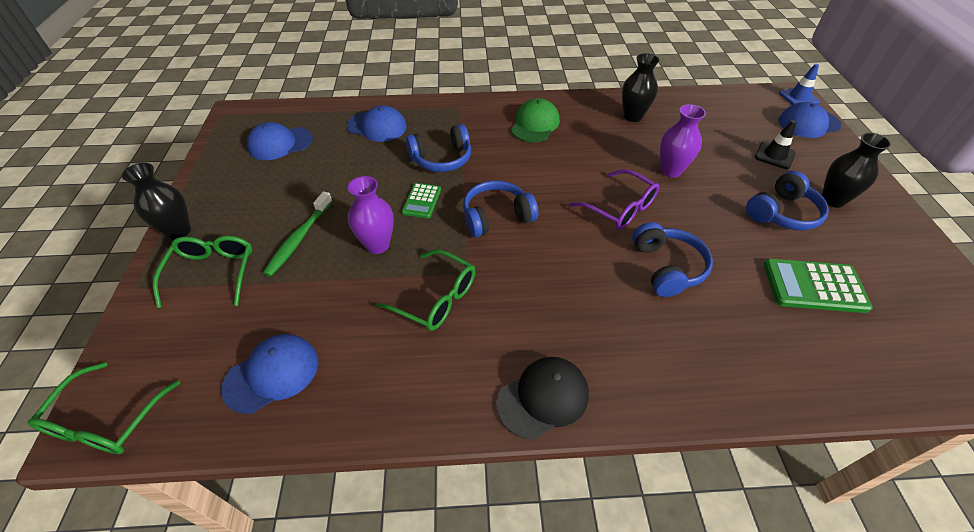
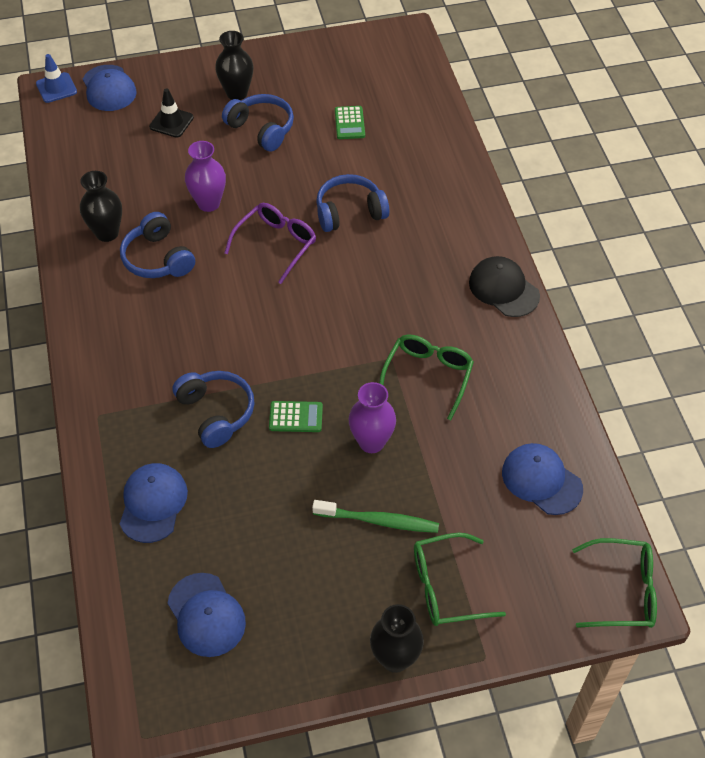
camera: 100 degrees left, 5 degrees up
blue headphones [463,180,538,238] -> blue headphones moved to [120,212,195,278]
green cap [511,98,560,142] -> none
green calculator [764,259,873,313] -> green calculator [335,106,365,139], size x0.60

